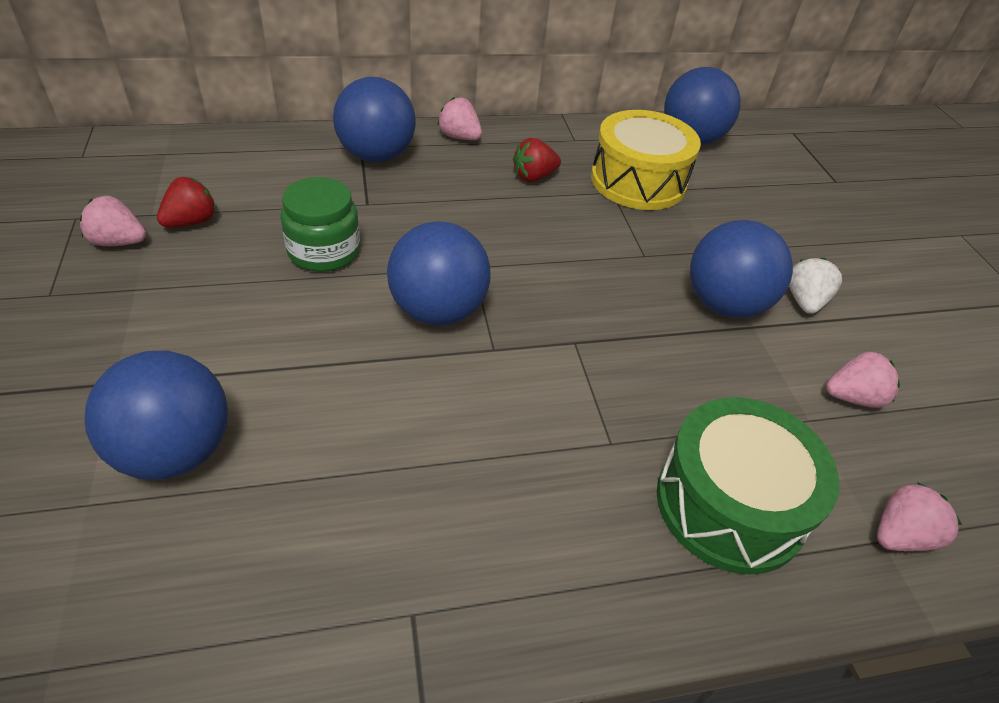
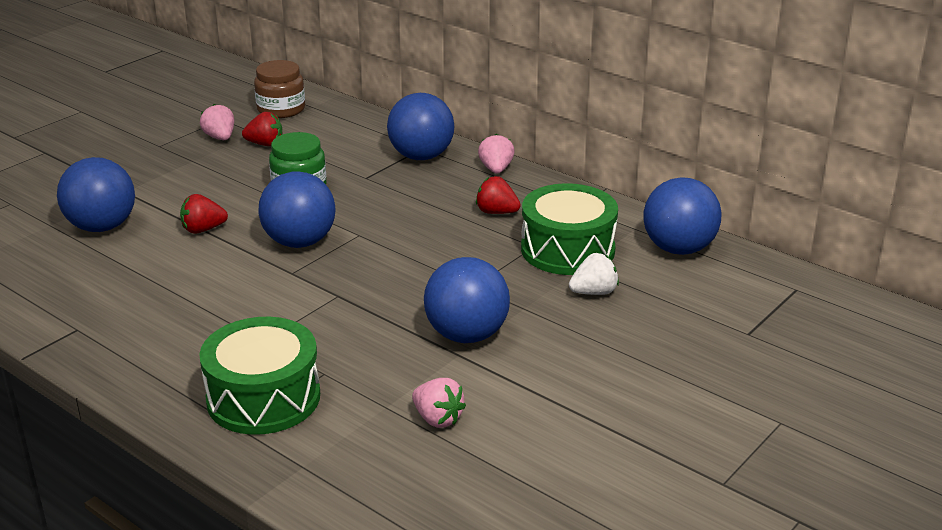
camera: 55 degrees right, 15 degrees down
yellow drum [591,110,701,210] -> green drum [521,183,618,275]
white strawberry [789,258,842,314] -> white strawberry moved to [569,253,619,295]
pink strawberry [877,482,962,551] -> none
none -> red strawberry [180,194,228,234]
none -> brown jar [254,60,305,118]

